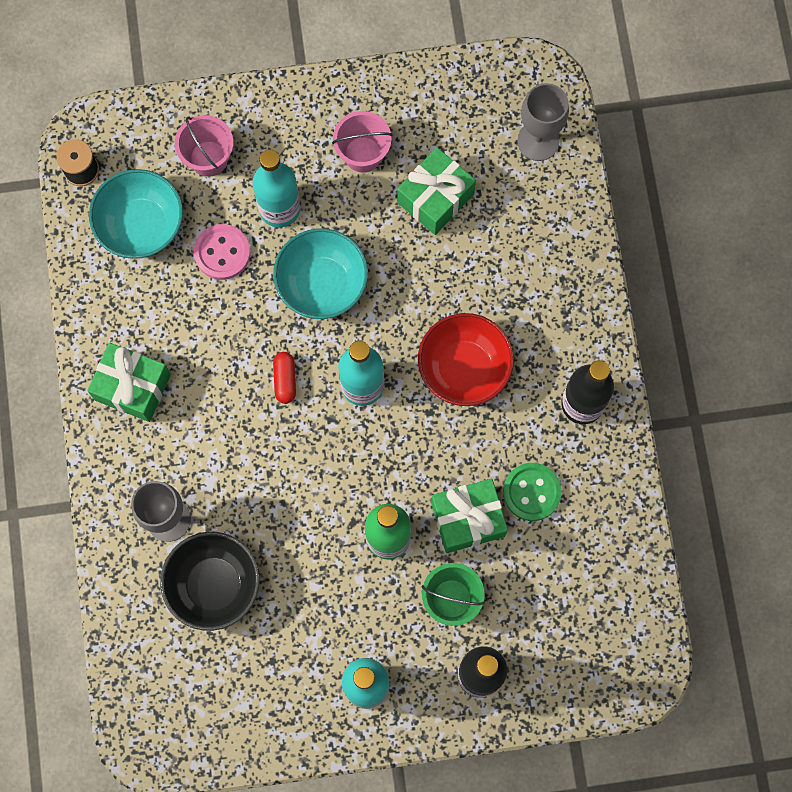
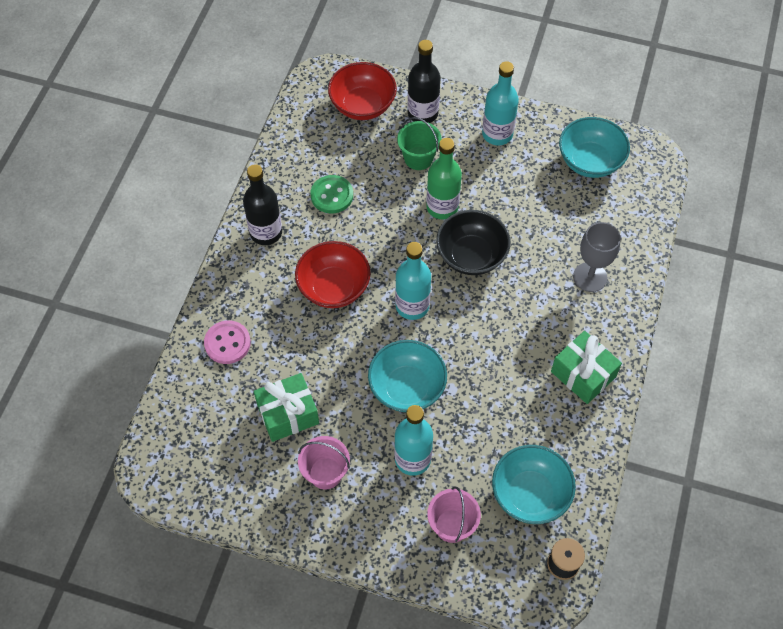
camera: 155 degrees left, 15 degrees down
black bowl [160,532,260,631] -> black bowl moved to [436,210,511,275]
pink button [194,224,250,280] -> pink button moved to [204,320,251,364]
red capsule [273,352,296,404] -> none
green gift [431,479,508,553] -> none
grey goblet [517,83,569,161] -> none
none -> red bowl [328,62,397,120]
none -> turquoise bowl [559,117,630,178]

